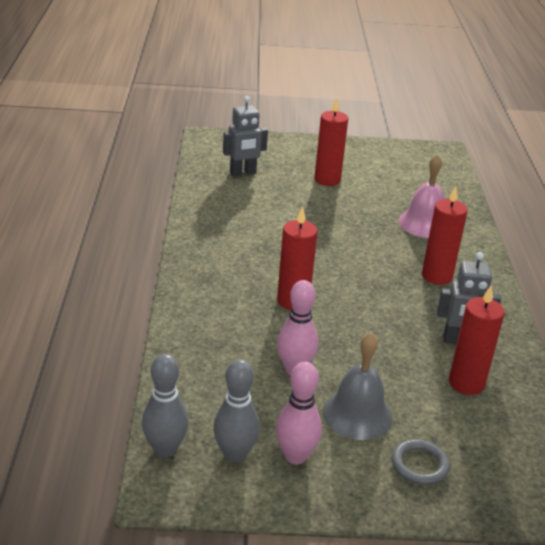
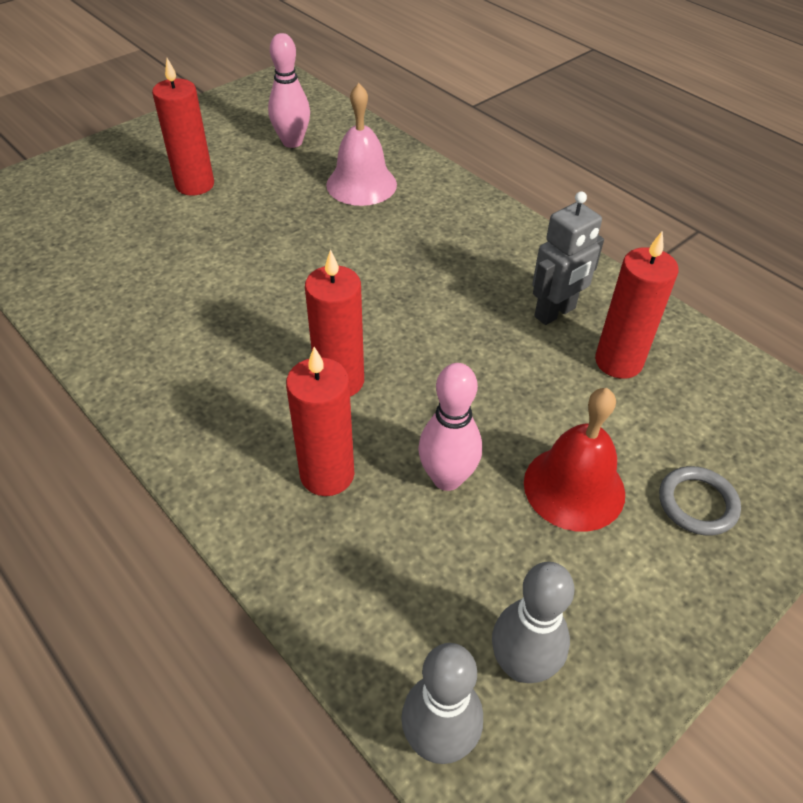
camera: 40 degrees left, 15 degrees up
grey robot [223,96,268,177] -> none
pink bowling pin [276,362,322,464] -> pink bowling pin moved to [268,33,310,148]
grey bell [323,332,393,440] -> red bell [524,388,625,532]
red candle [422,186,468,285] -> red candle moved to [286,347,354,496]

